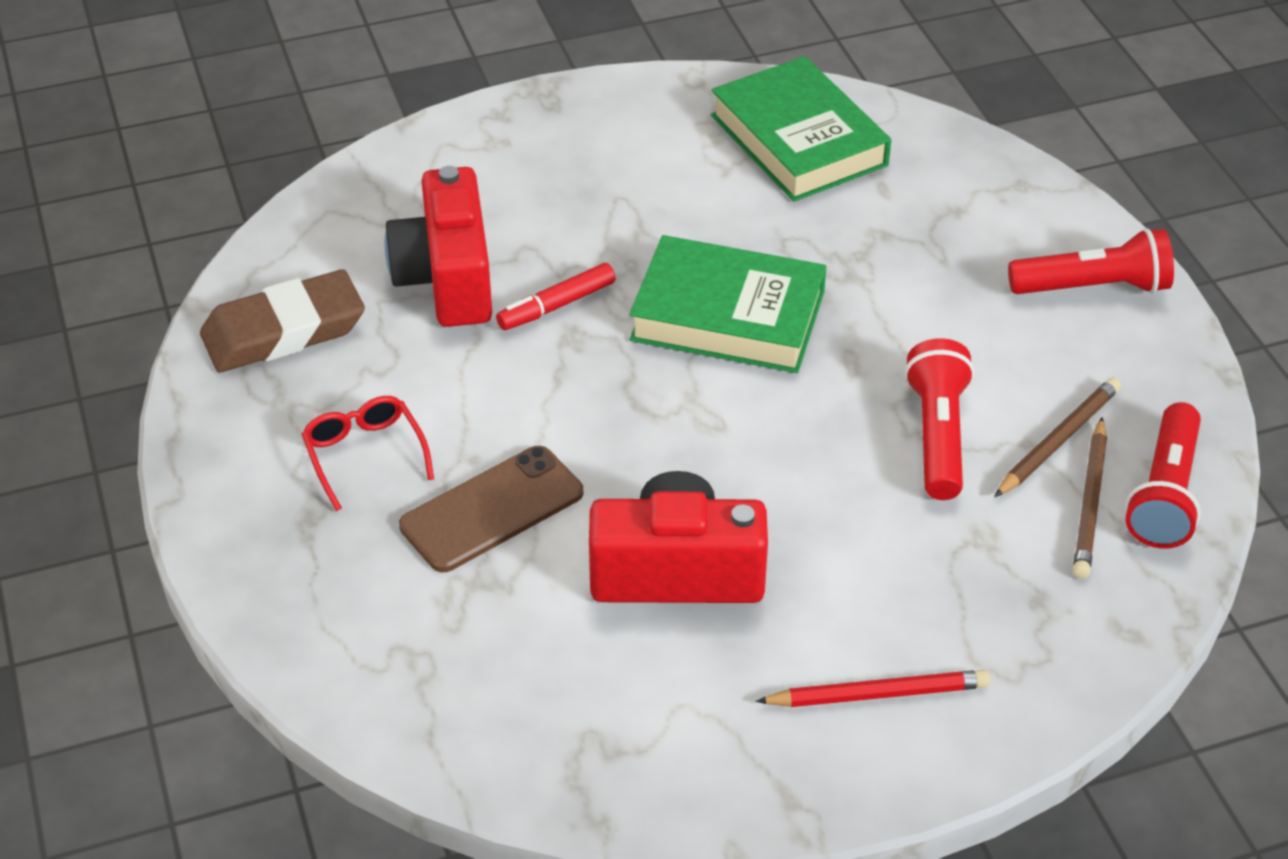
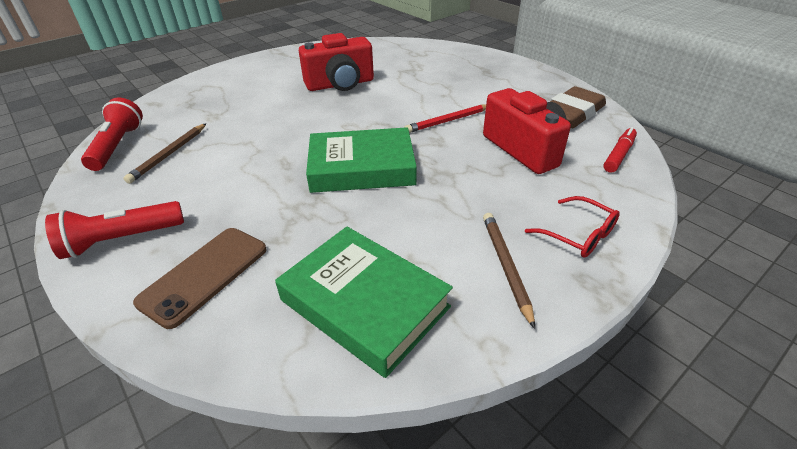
camera: 160 degrees right, 5 degrees down
red glasses [302,396,434,511] -> red glasses moved to [525,196,620,258]
brown phone [399,446,584,572] -> brown phone moved to [133,228,267,329]
red marker [496,263,616,330] -> red marker moved to [603,127,637,173]
red pencil [756,670,990,707] -> red pencil moved to [404,104,486,133]
red flashlight [904,338,974,500] -> none
brown pencil [1073,417,1107,579] -> brown pencil moved to [483,213,535,329]

